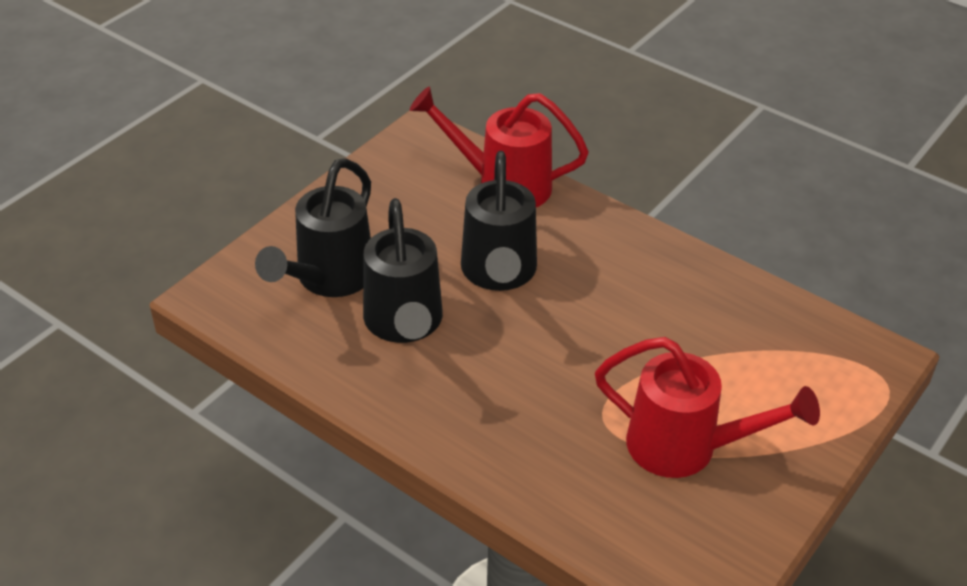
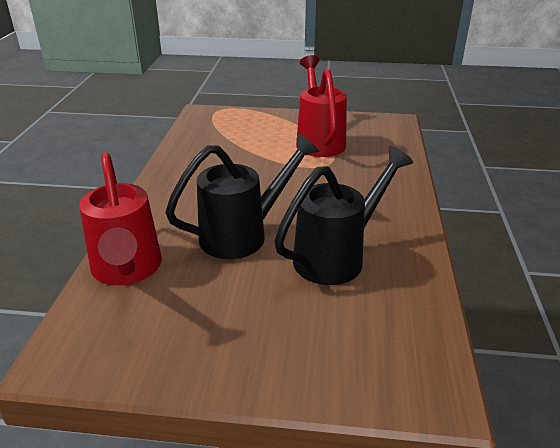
camera: 120 degrees left, 10 degrees down
black watering can [255,158,371,297] -> none

